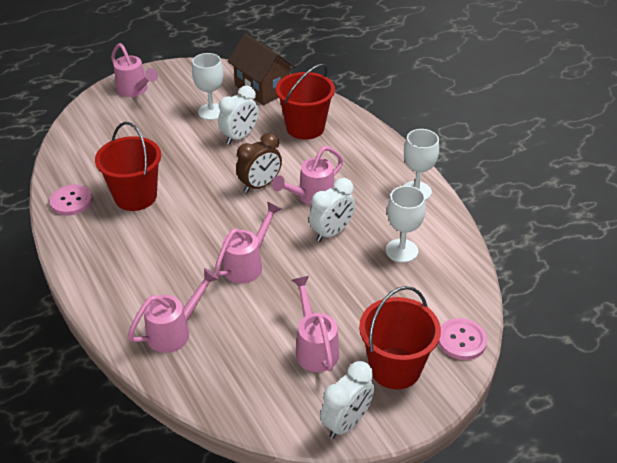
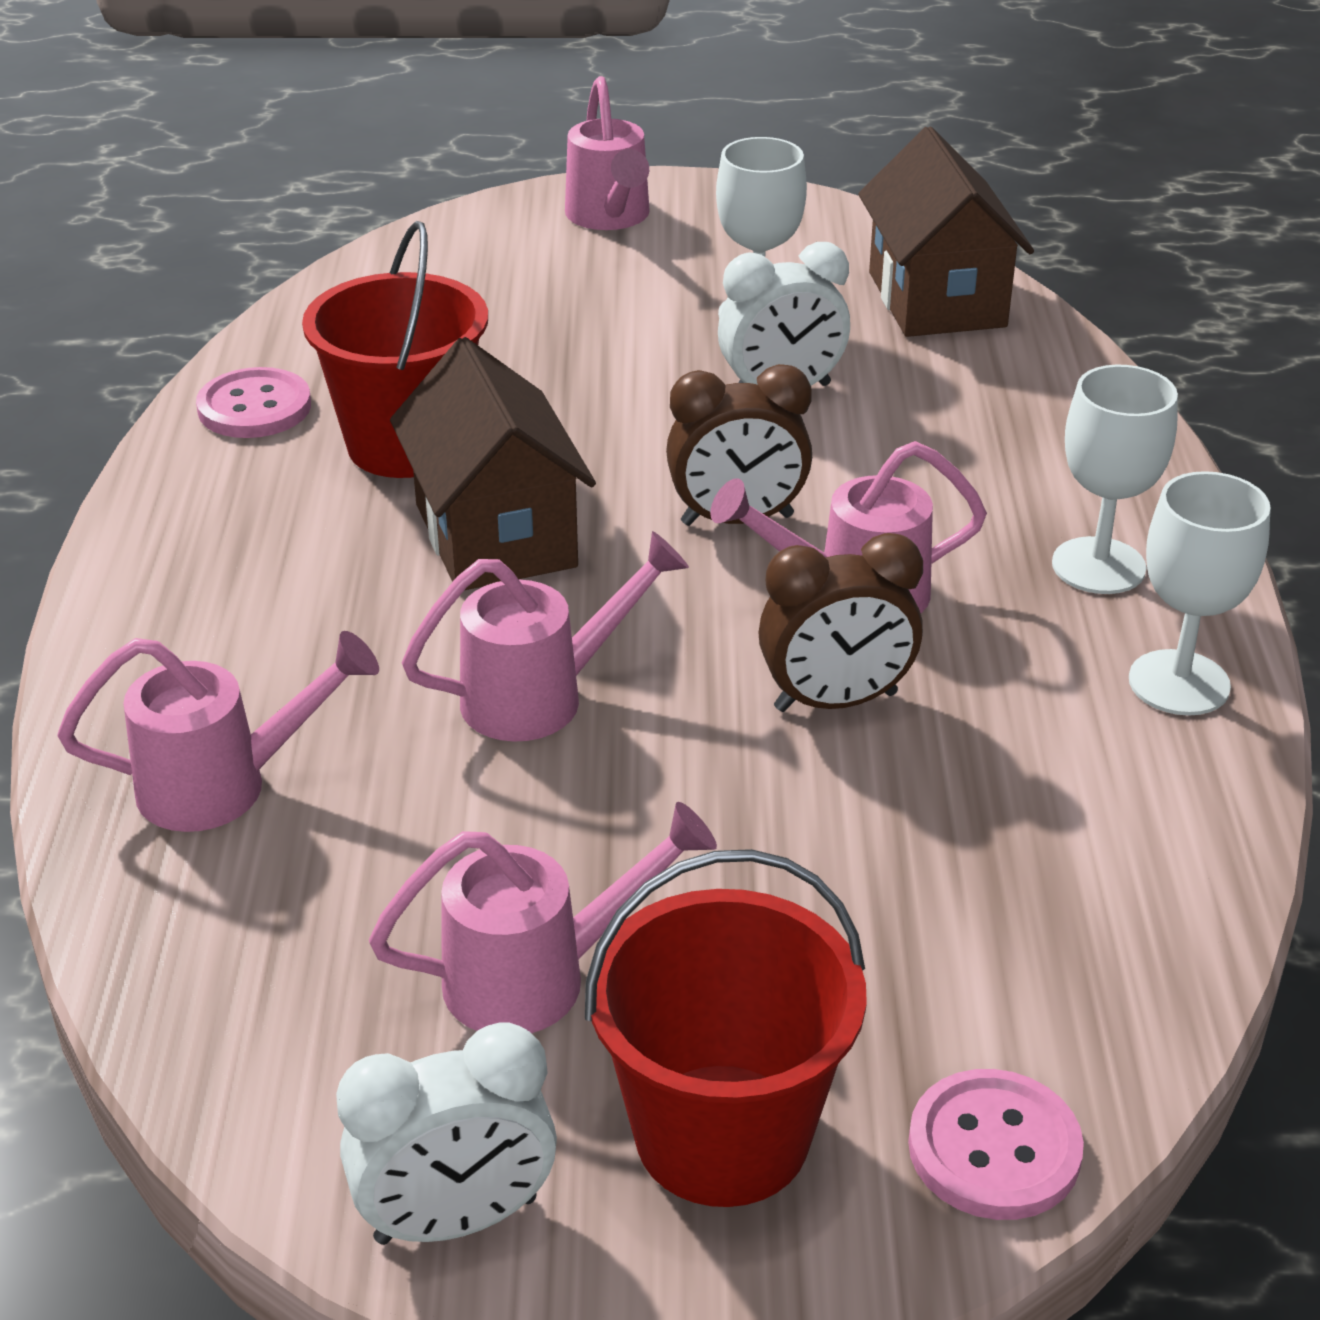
camera: 30 degrees right, 5 degrees down
red bucket [276,64,335,140] -> none
pink watering can [292,276,339,372] -> pink watering can turned 60 degrees clockwise [369,802,717,1033]
white clock [309,178,355,242] -> brown clock [758,533,923,712]
white goblet [386,186,426,263] -> white goblet moved to [1052,364,1178,594]
none -> brown house [390,337,596,590]

